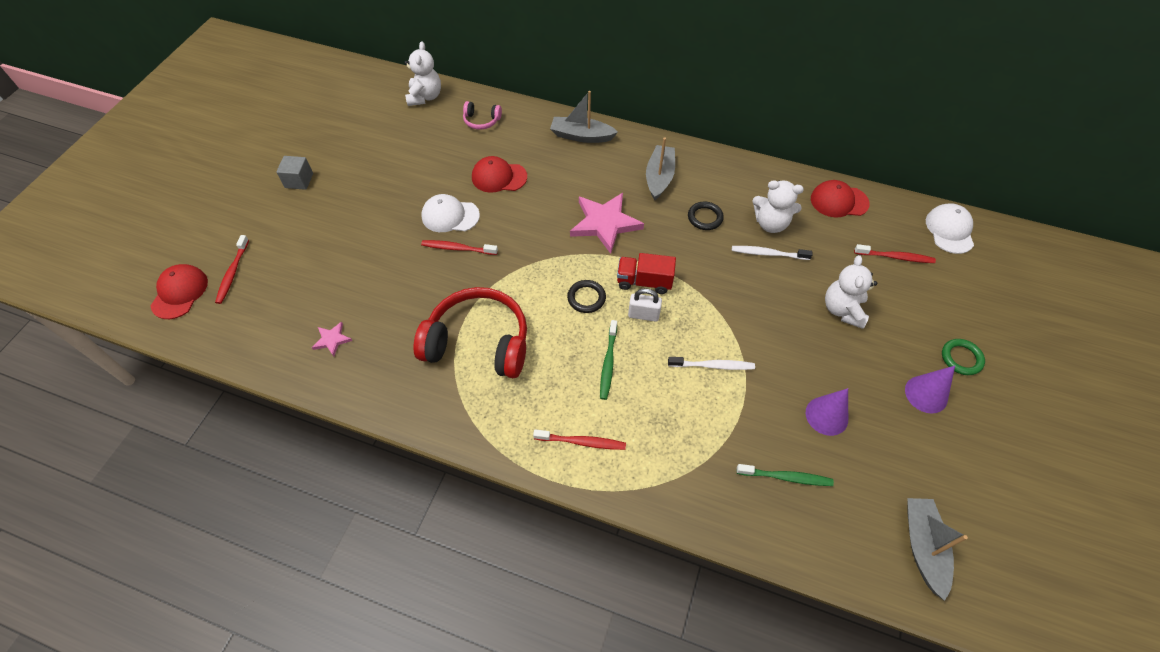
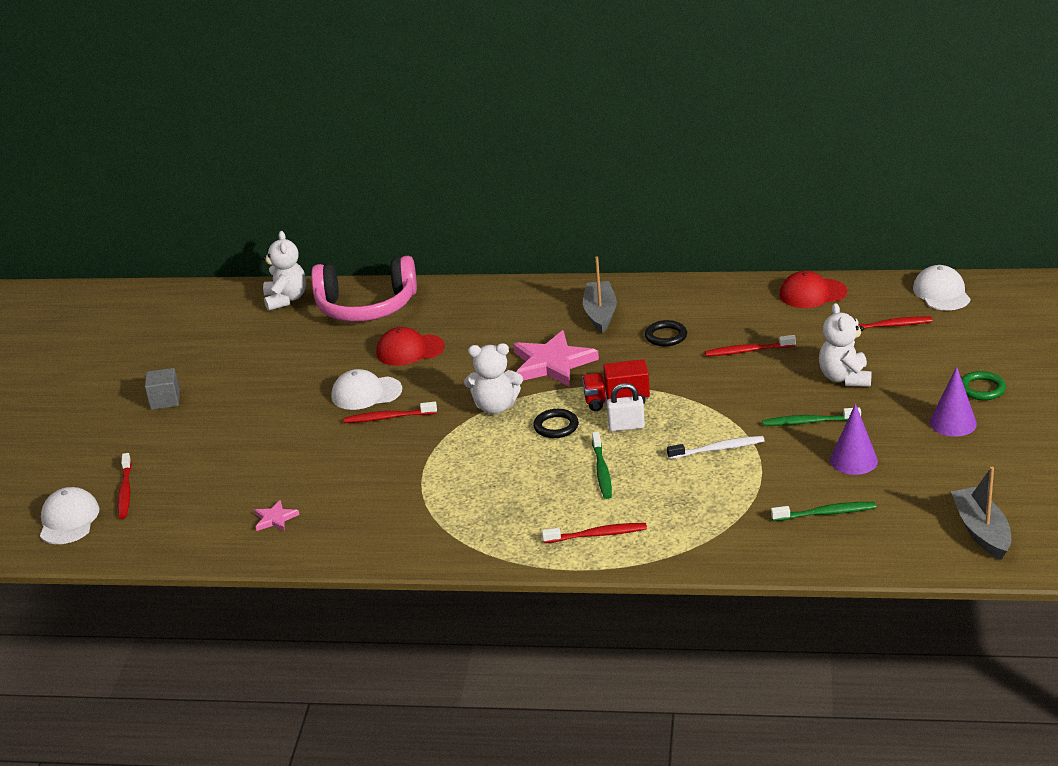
camera: 10 degrees left, 25 degrees down
red cap [150,264,208,319] -> white cap [40,487,99,544]
red headphones [413,287,527,378] -> none
pink headphones [463,101,502,130] -> pink headphones [311,256,417,322], size x2.24
grey boat [550,91,618,143] -> none
white toothbrush [732,246,813,260] -> red toothbrush [705,335,796,356]
white teddy bear [752,180,804,233] -> white teddy bear moved to [464,343,523,414]
none -> green toothbrush [762,407,861,426]

